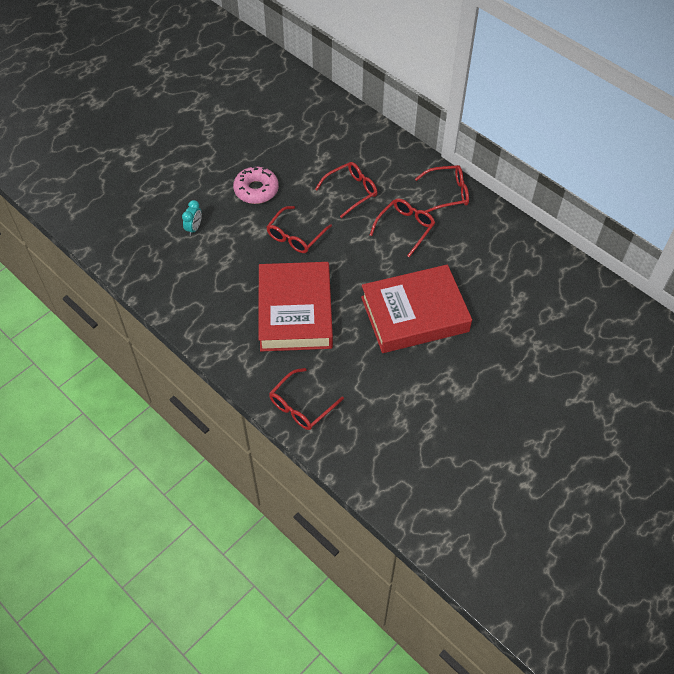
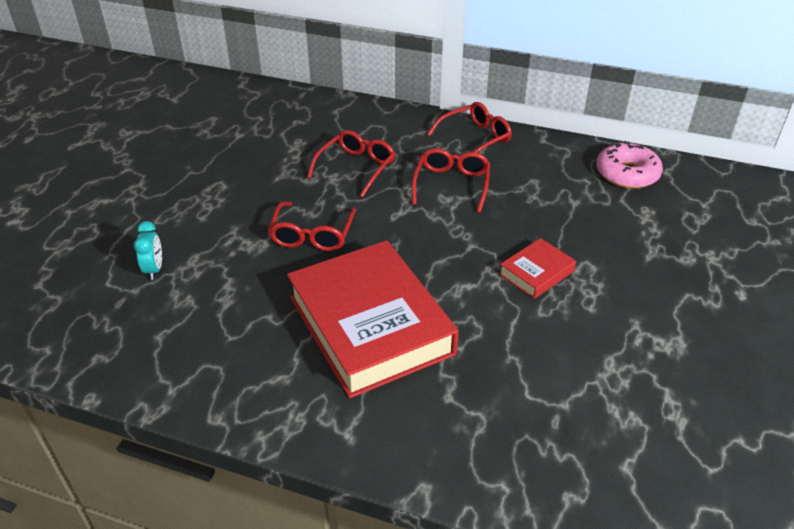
camera: 25 degrees left, 15 degrees down
pink donut [233,166,279,204] -> pink donut moved to [596,141,663,188]
red glasses [269,368,344,430] -> none
red book [361,264,472,353] -> red book [499,238,576,299], size x0.44

